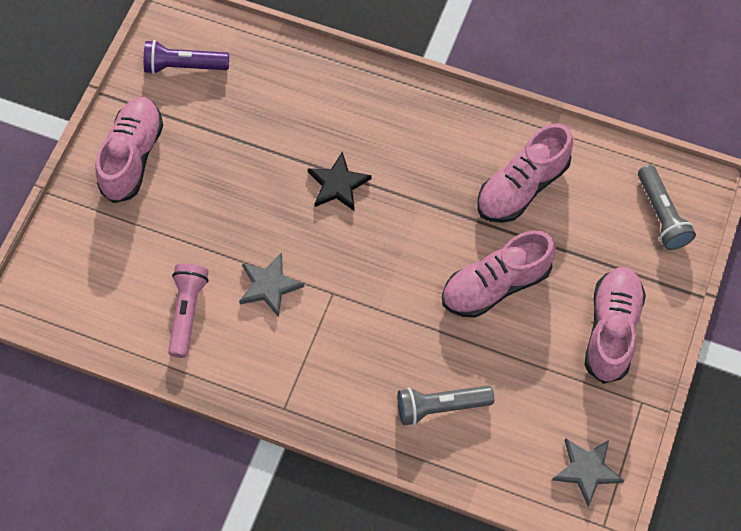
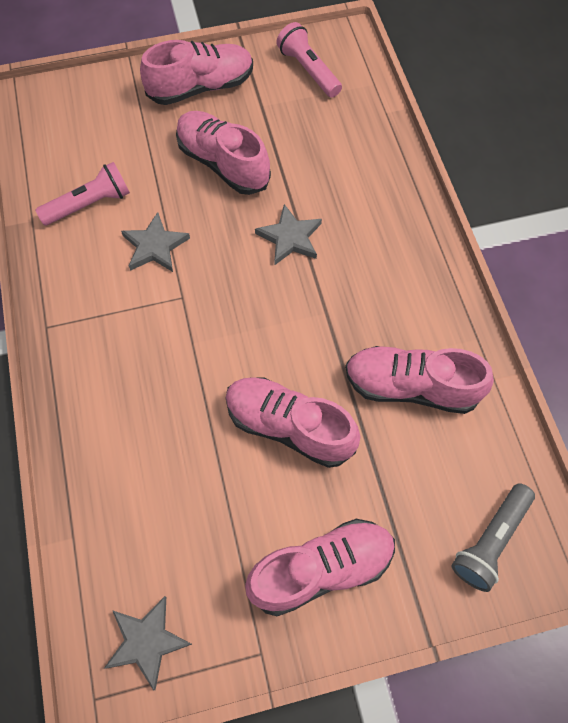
camera: 55 degrees right, 0 degrees up
purple flashlight [144,40,229,74] -> pink flashlight [276,22,342,98]
black star [308,151,371,211] -> grey star [255,204,322,265]
grey flashlight [398,385,494,426] -> none
none -> pink shoe [176,111,271,195]

